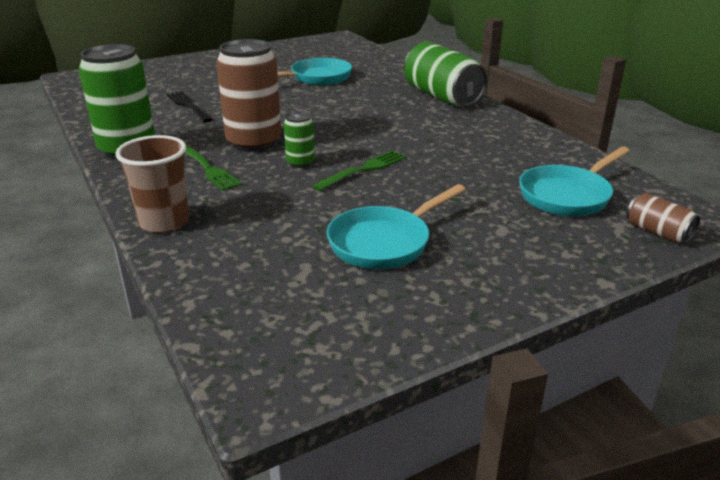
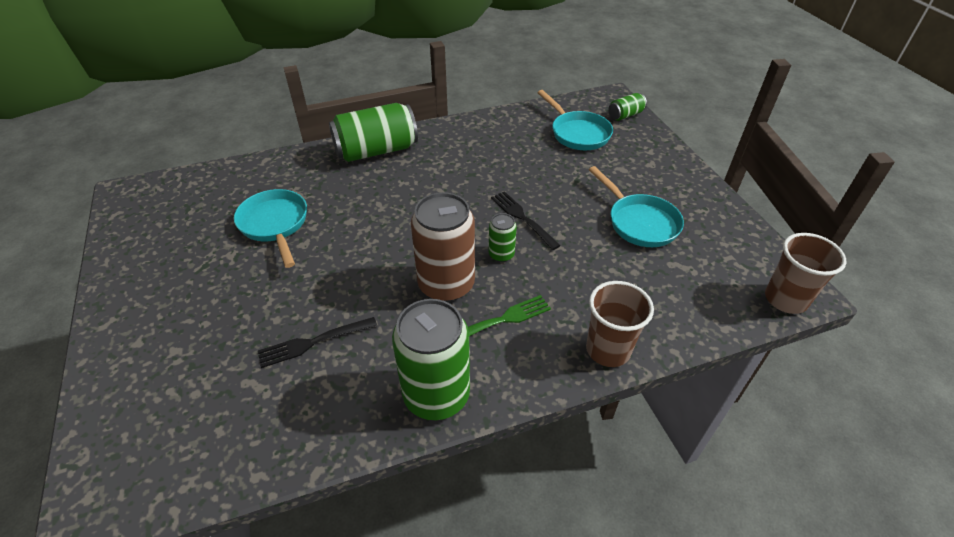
camera: 80 degrees left, 15 degrees up
green fork [312,151,406,191] -> black fork [491,191,561,250]
brown can [627,193,700,243] -> green can [608,93,647,121]
none -> brown cup [765,233,846,314]

